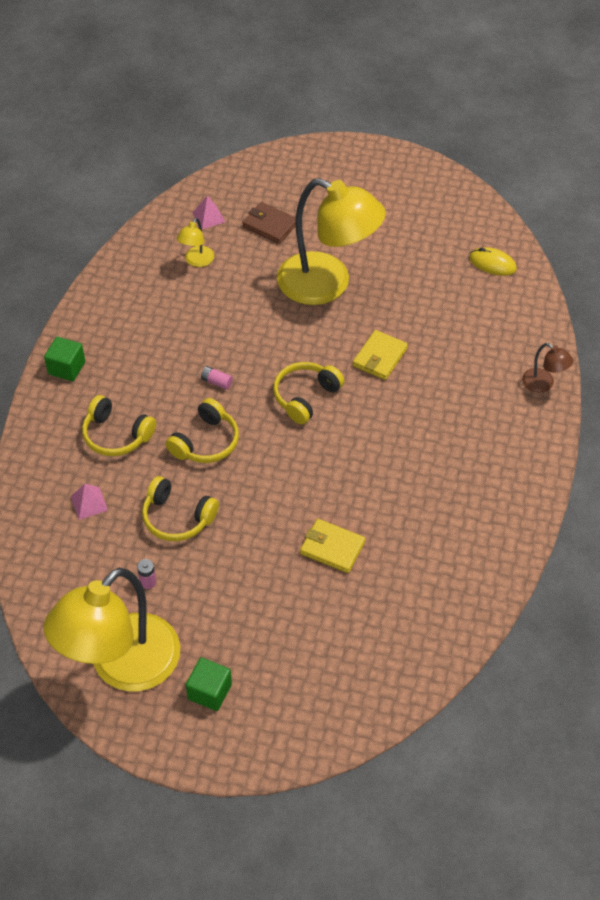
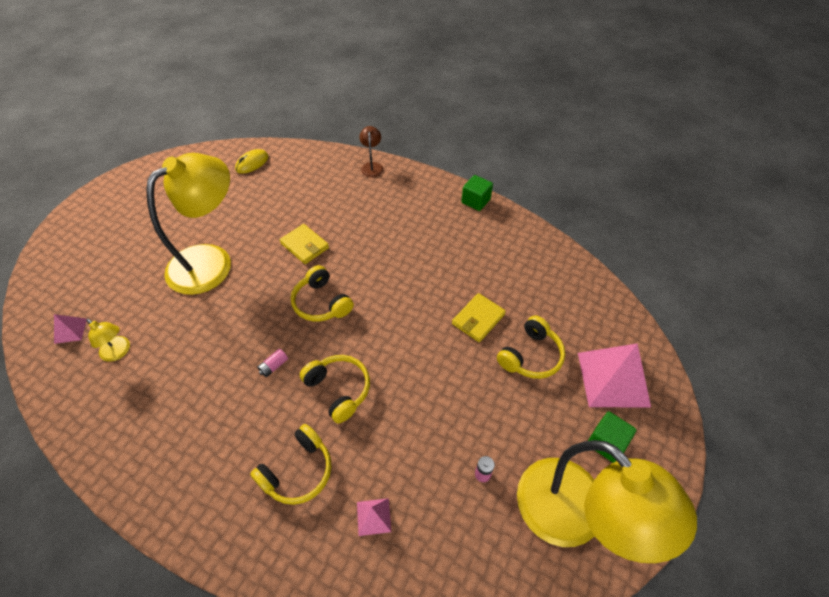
camera: 75 degrees left, 0 degrees up
green cube [44,337,85,381] -> green cube moved to [461,175,493,211]
yellow headphones [142,476,219,541] -> yellow headphones moved to [497,315,565,379]
brown wallet [242,202,296,244] -> none
brown lamp [522,343,574,393] -> brown lamp turned 60 degrees counterclockwise [359,126,384,177]
none -> pink pyramid [578,343,651,408]

